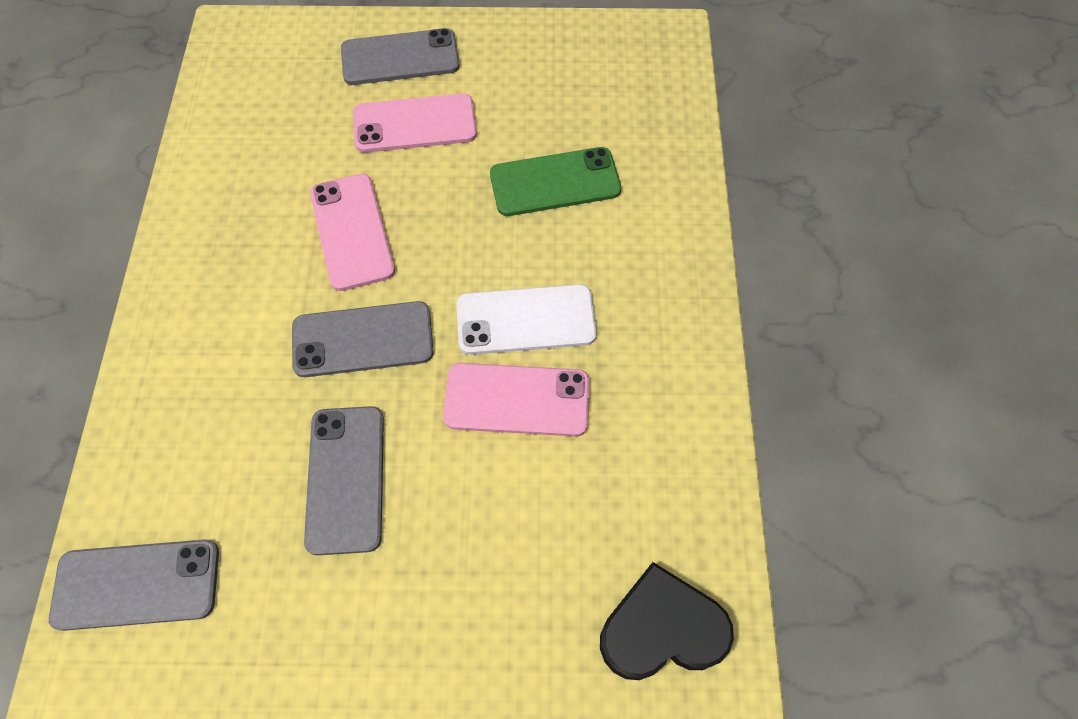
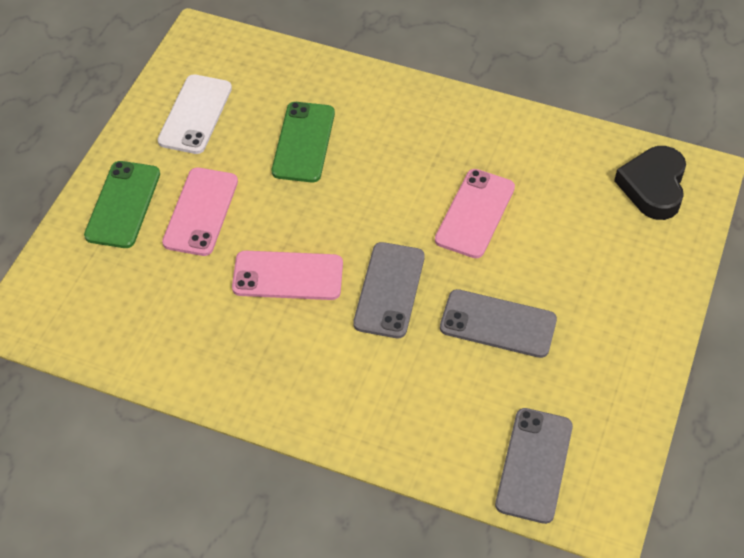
camera: 70 degrees left, 10 degrees down
grey phone [341,28,460,85] -> green phone [84,161,160,248]
white phone [456,284,596,355] -> white phone moved to [157,74,232,154]

